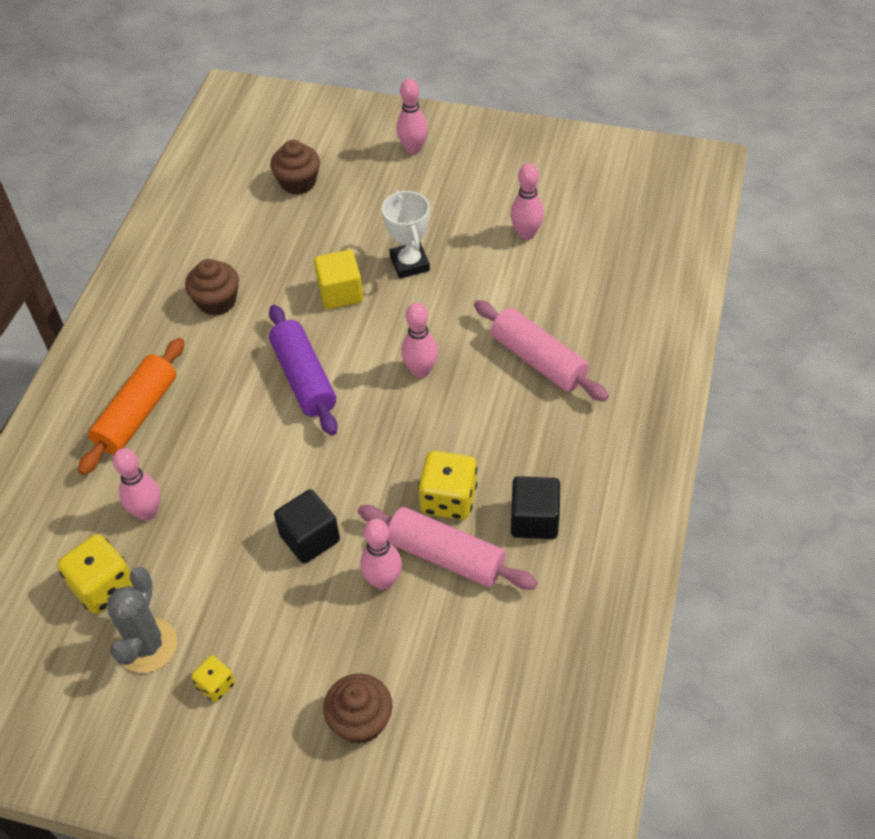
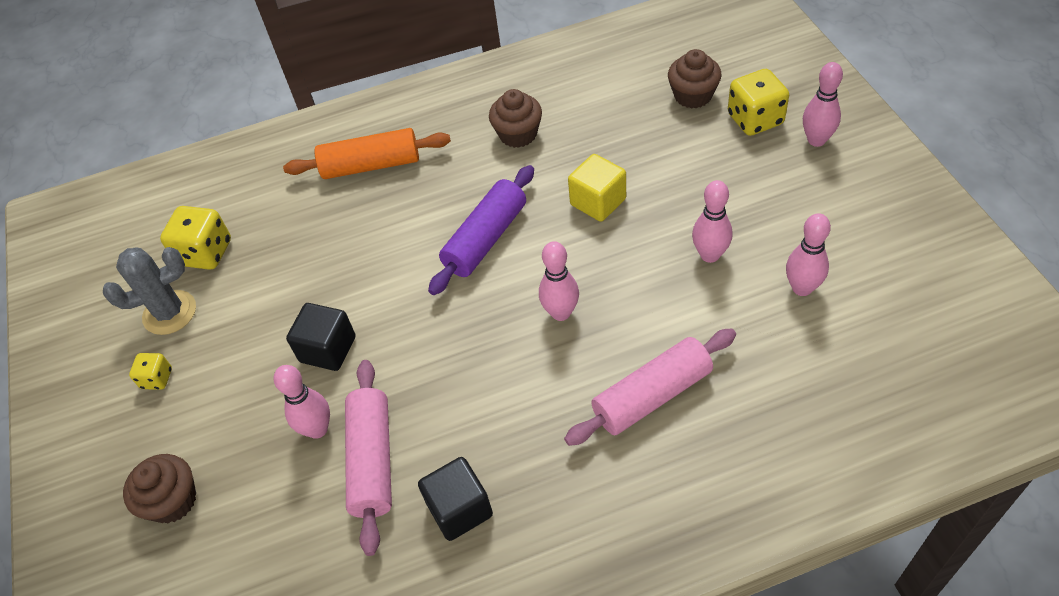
camera: 60 degrees right, 0 degrees up
pink bowling pin [113,448,161,521] -> pink bowling pin moved to [692,180,733,263]
white trophy [382,190,430,279] -> none
yellow dice [418,451,478,520] -> yellow dice moved to [728,69,789,136]
pink rolling pin [474,300,609,402] -> pink rolling pin turned 45 degrees clockwise [564,328,736,446]

